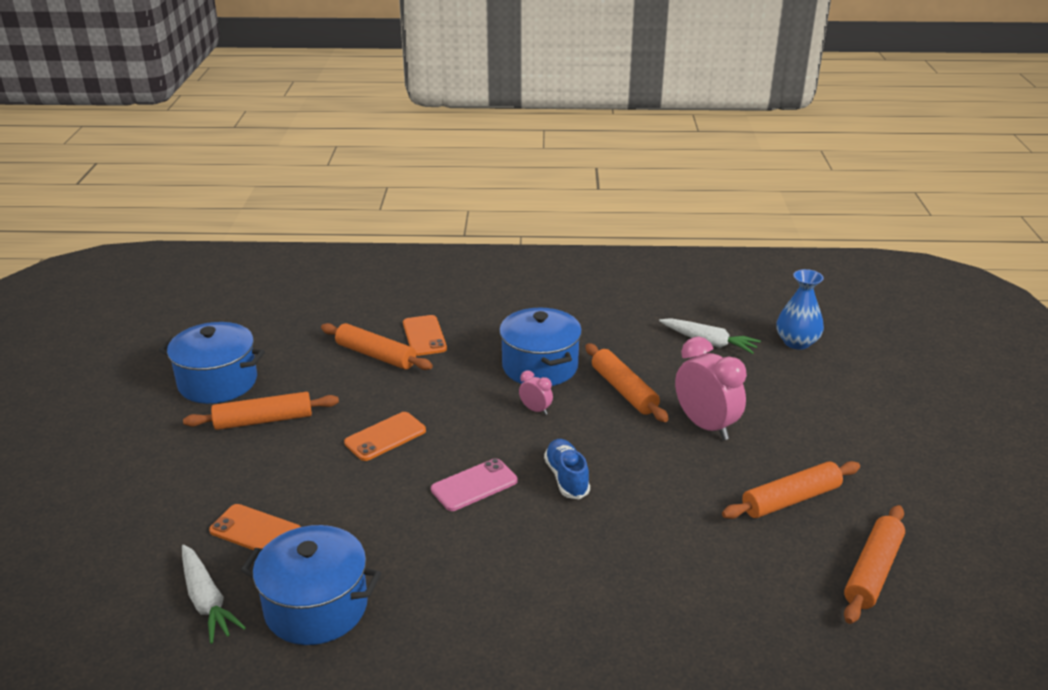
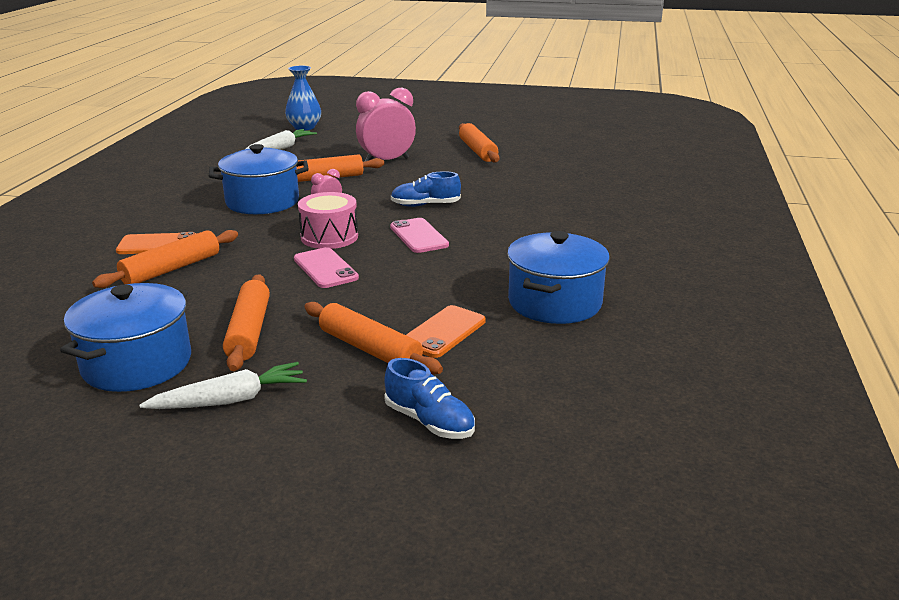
camera: 80 degrees left, 5 degrees down
white carrot [182,545,246,644] -> white carrot moved to [139,362,307,409]
orange phone [344,412,426,461] -> pink phone [294,247,359,288]
orange rolling pin [844,505,905,624] -> orange rolling pin moved to [304,302,443,375]
none -> pink drum [298,192,358,249]
none -> blue shoe [384,358,475,439]

